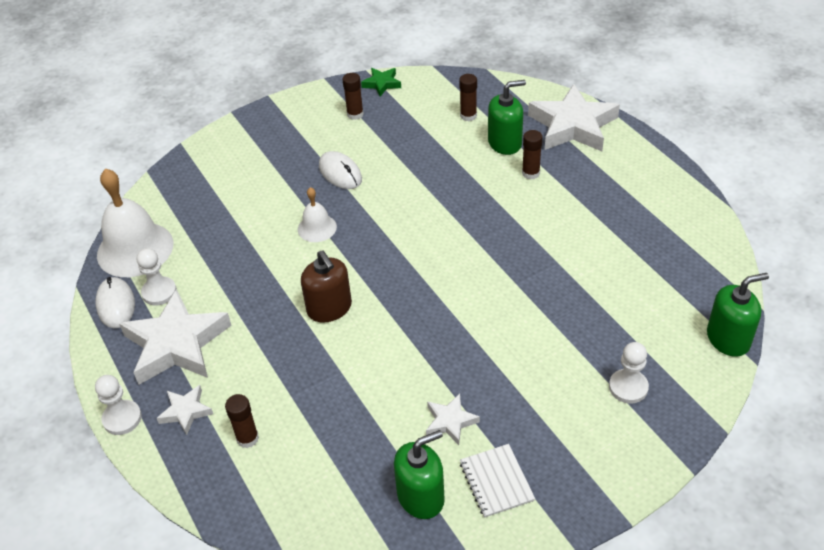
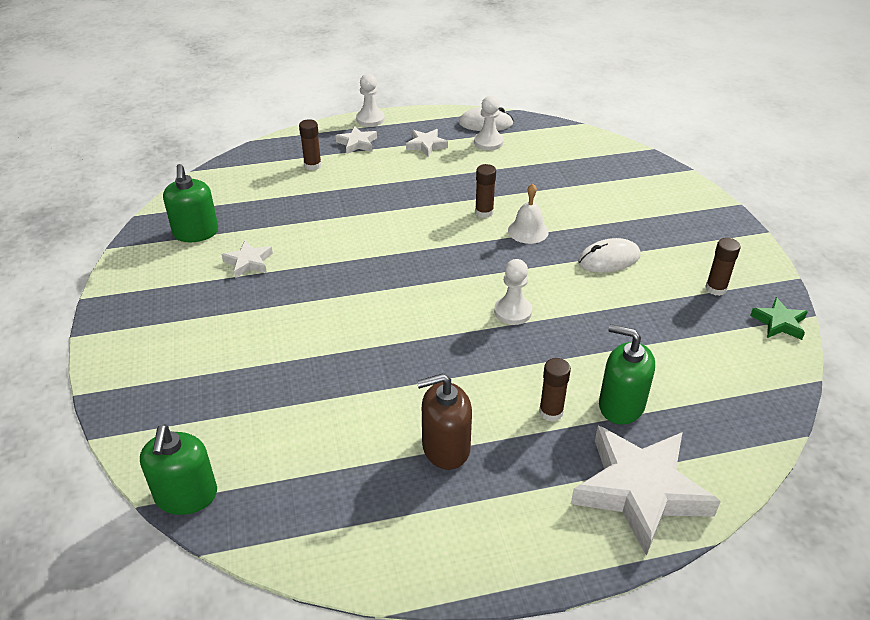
camera: 105 degrees right, 5 degrees down
white bell [97,168,173,277] -> none
white star [119,289,232,385] -> white star [406,129,448,157], size x0.47
brown soap dispenser [301,250,352,323] -> brown soap dispenser moved to [417,373,472,470]
brown glue stick [459,74,477,121] -> brown glue stick moved to [475,164,496,218]
white notebook [460,444,535,518] -> none
green soap dispenser [488,80,526,155] -> green soap dispenser turned 120 degrees clockwise [599,324,655,425]
white pawn [609,342,649,403] -> white pawn moved to [494,259,532,325]

